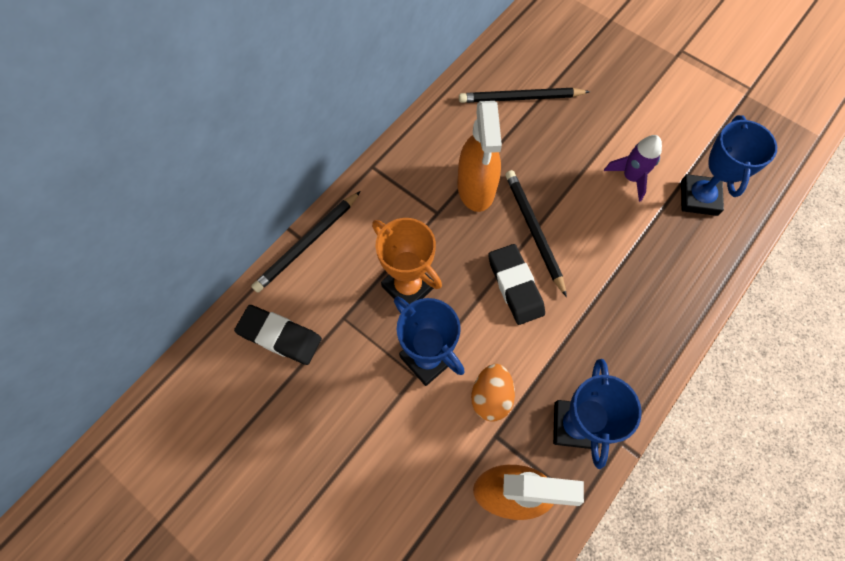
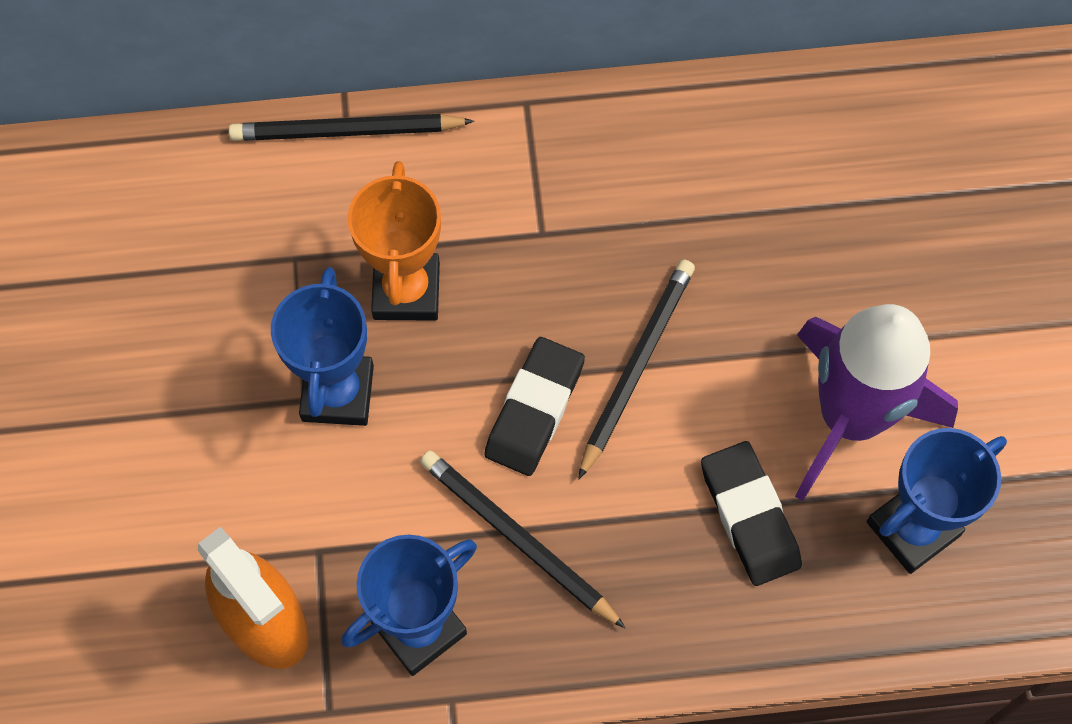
camera: 45 degrees right, 0 degrees up
black eraser [234,305,322,365] -> black eraser moved to [701,441,802,586]
orange spray bottle [458,101,502,212] -> none
black pencil [459,88,590,103] -> black pencil moved to [420,451,626,628]
orange egg [471,364,515,422] -> none
purple rocket [604,135,662,202] -> purple rocket [795,304,958,501], size x1.98

